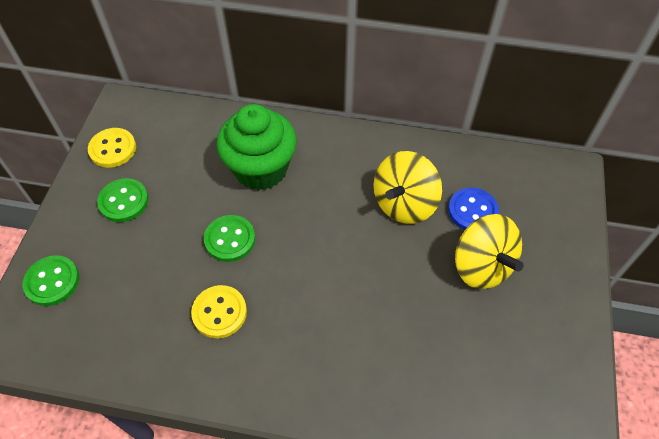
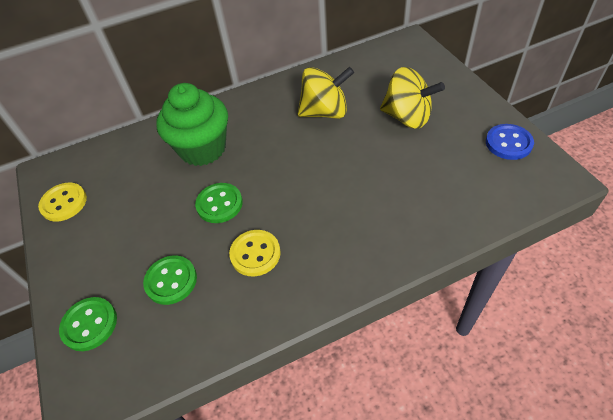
camera: 30 degrees left, 5 degrees down
green button [97,178,149,222] -> green button moved to [143,255,197,305]
yellow spinning top [374,151,442,224] -> yellow spinning top turned 105 degrees counterclockwise [298,67,354,119]
blue button [448,188,499,230] -> blue button moved to [486,124,534,160]

